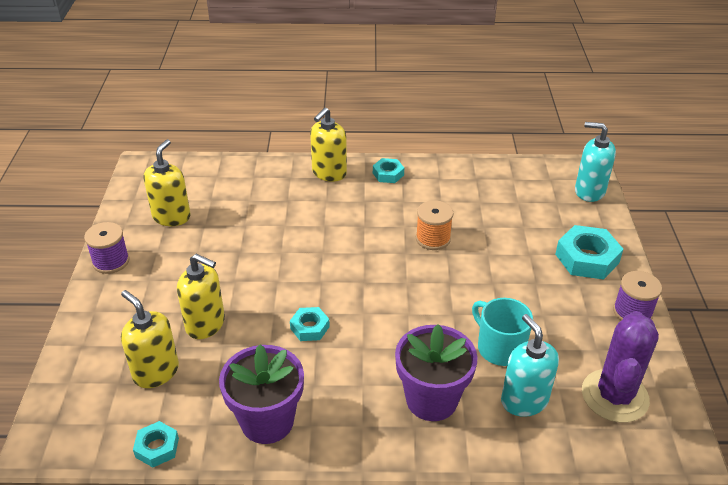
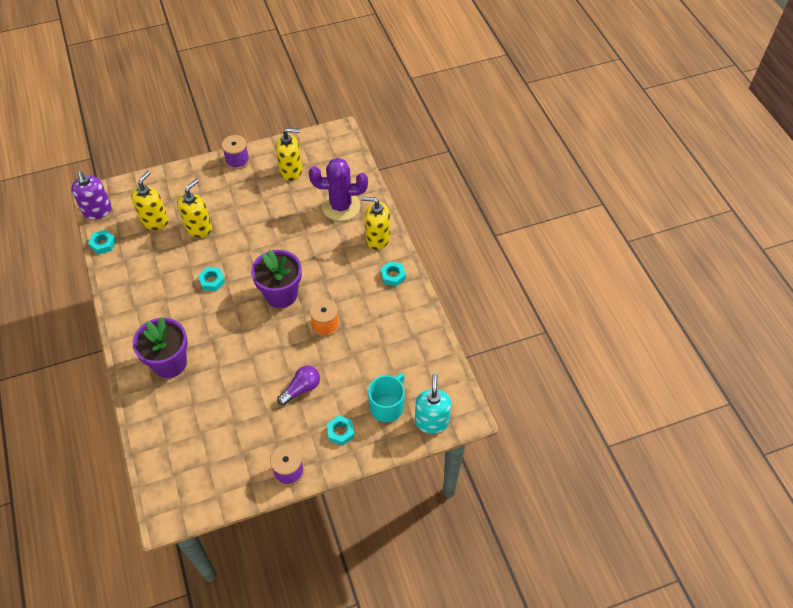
camera: 70 degrees right, 15 degrees up
yellow soap dispenser [177,254,225,339] -> yellow soap dispenser turned 150 degrees counterclockwise [177,179,212,238]
purple flower pot [219,344,304,444] -> purple flower pot moved to [251,250,302,308]
turquoise mug [472,298,533,366] -> turquoise mug moved to [368,373,405,422]
turquoise soap dispenser [501,314,559,417] -> none
turquoise nut [555,225,623,280] -> turquoise nut [327,415,354,446], size x0.57
purple cactus [582,311,659,423] -> purple cactus moved to [309,158,368,221]
none -> purple soap dispenser [71,171,112,220]
none -> purple light bulb [277,365,320,405]

